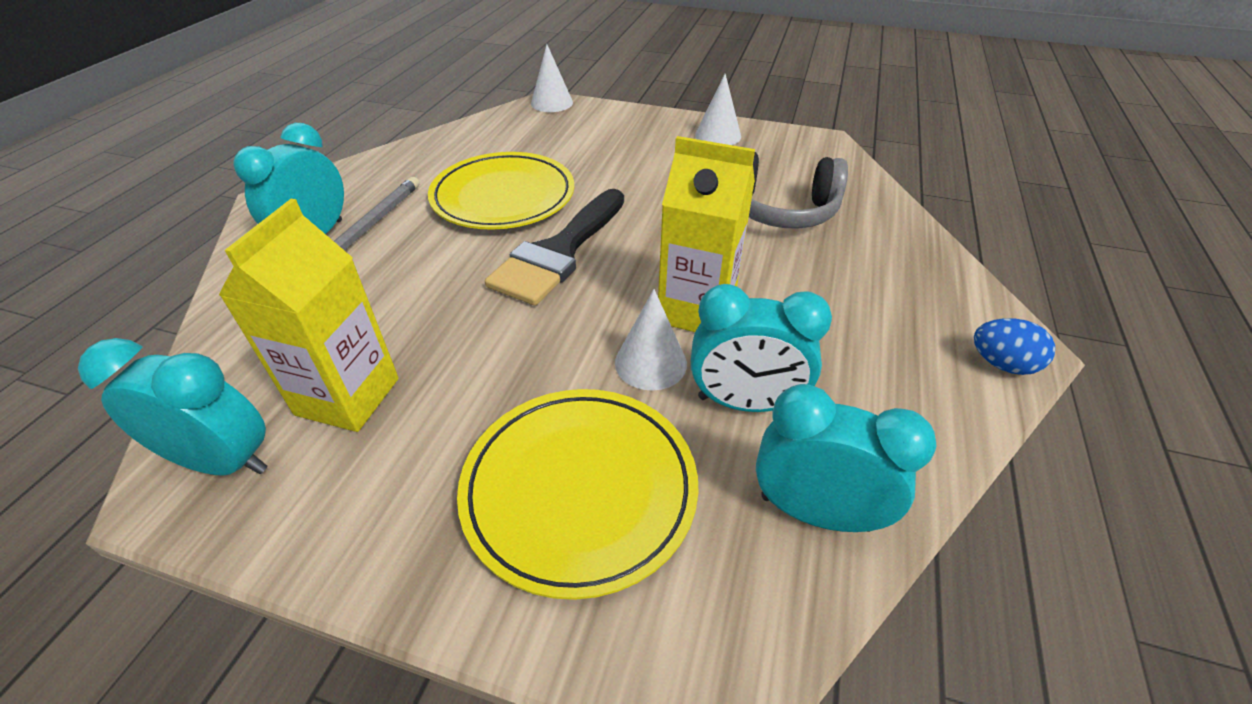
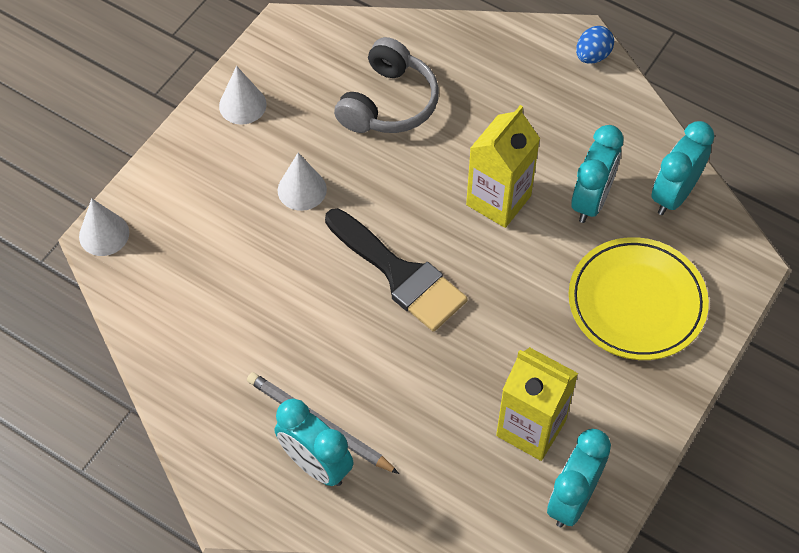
camera: 75 degrees left, 15 degrees up
yellow plate [428,152,575,230] -> none
white cone [615,289,687,390] -> white cone moved to [278,153,327,211]

